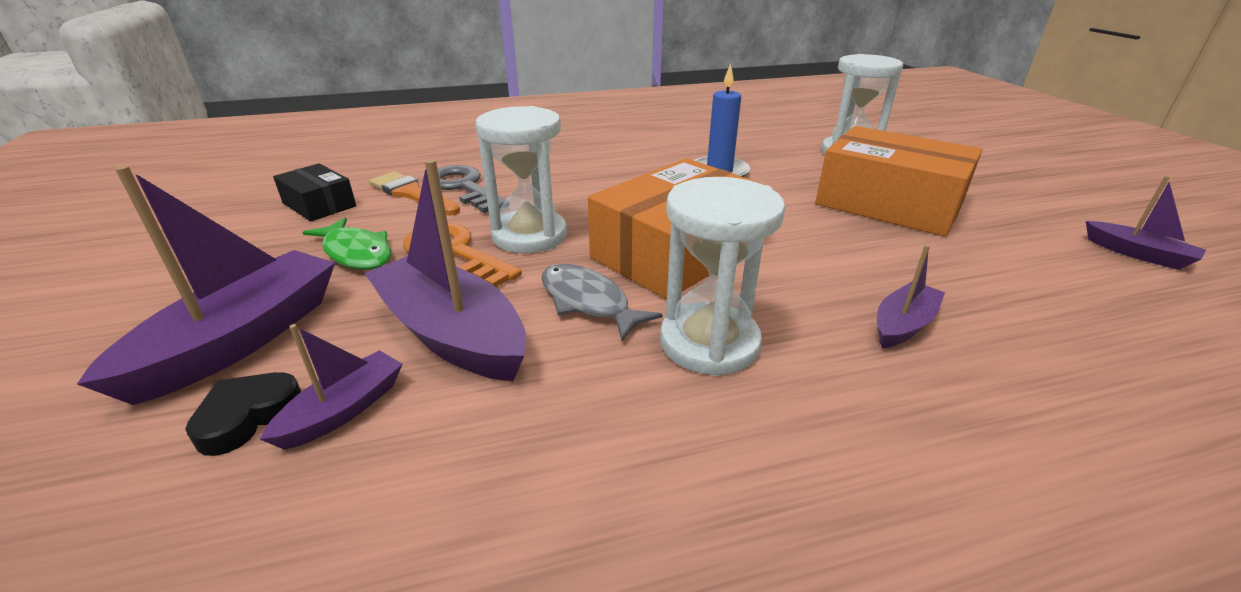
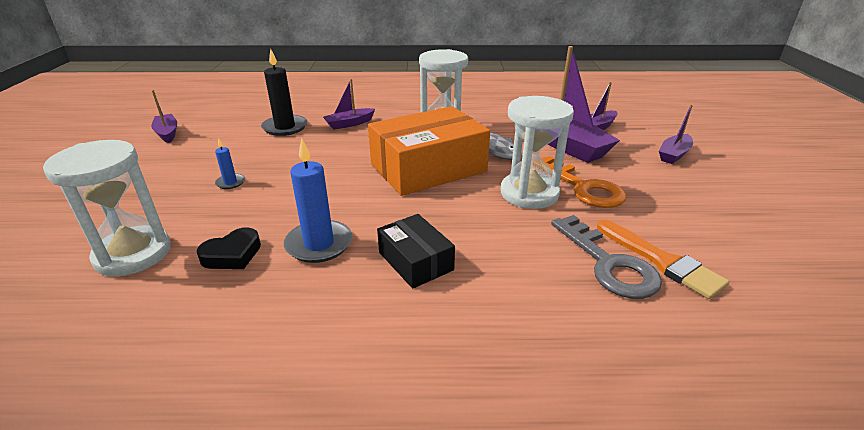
camera: 165 degrees left, 0 degrees up
purple boat [77,166,335,405] -> purple boat [659,104,693,164], size x0.52
black heart [185,372,301,456] -> black heart moved to [197,227,261,269]
black box [273,163,356,222] -> black box moved to [377,214,455,289]
green fish [302,217,391,270] -> none
orange box [815,126,982,237] -> blue candle [215,138,245,189]
none -> black candle [261,49,307,136]

